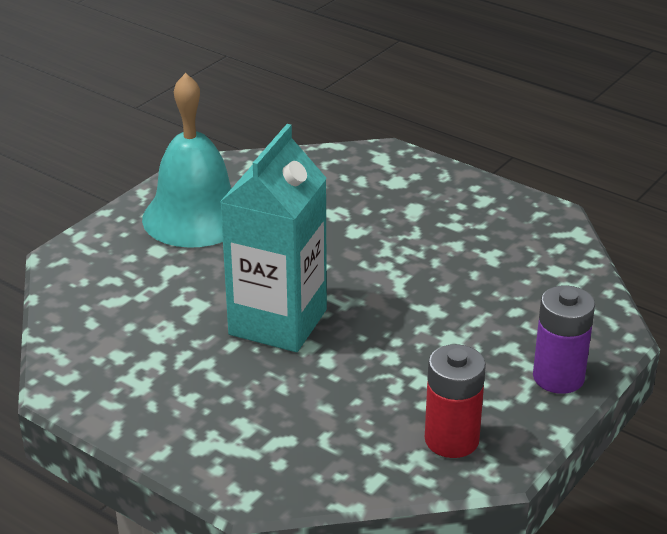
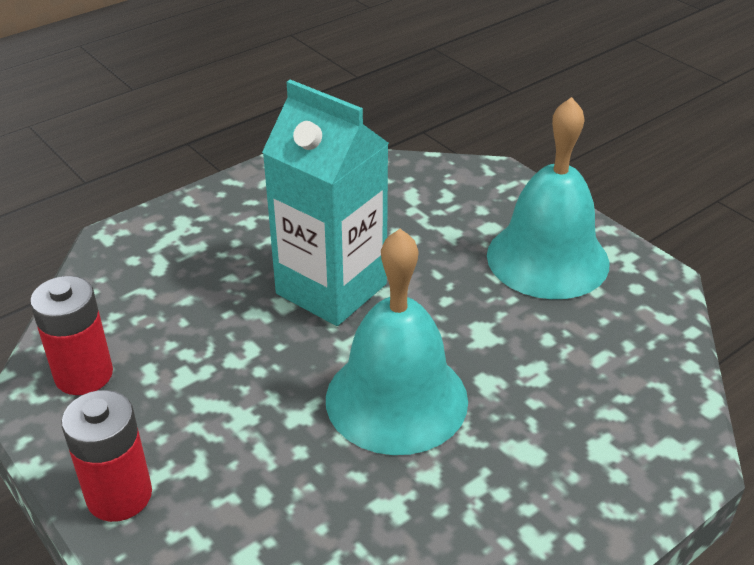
camera: 105 degrees right, 5 degrees up
purple battery [533,285,595,394] -> red battery [61,390,152,522]
none -> turquoise bell [326,229,468,455]

